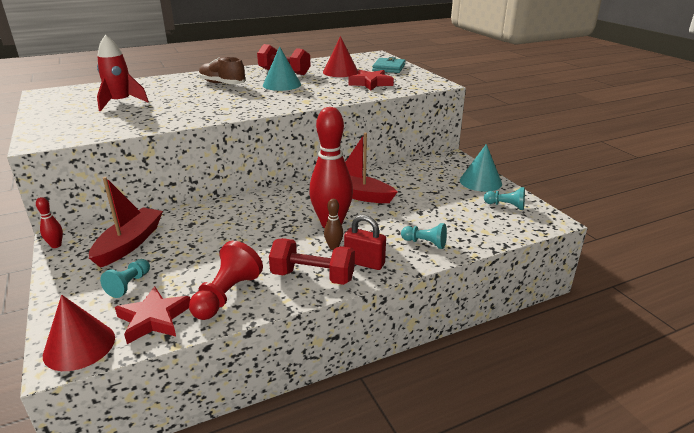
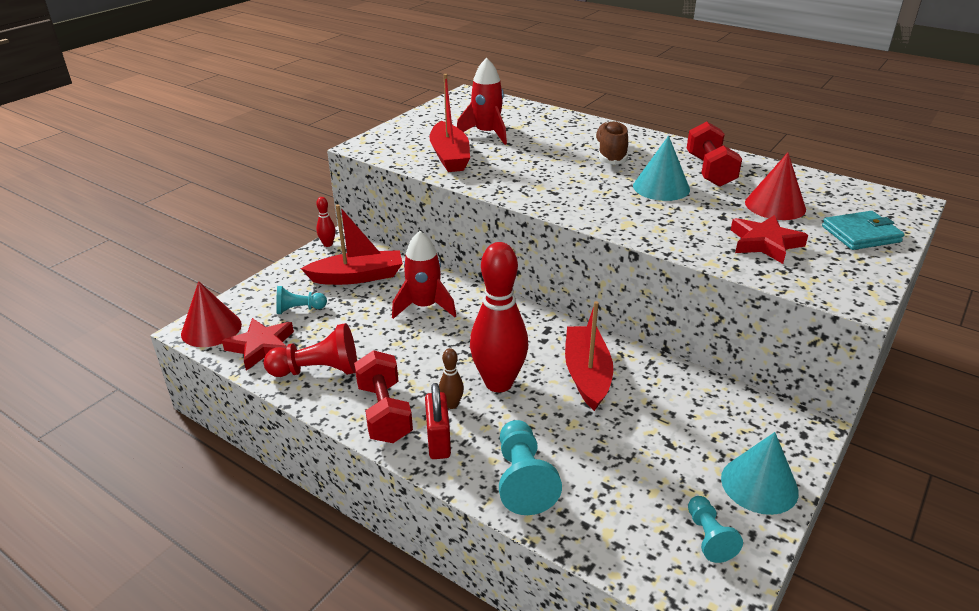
camera: 60 degrees right, 5 degrees up
turquoise pawn [401,223,447,249] -> turquoise pawn [499,420,562,515], size x1.62
none -> red rocket [392,231,456,319]
none -> red boat [429,74,470,172]

